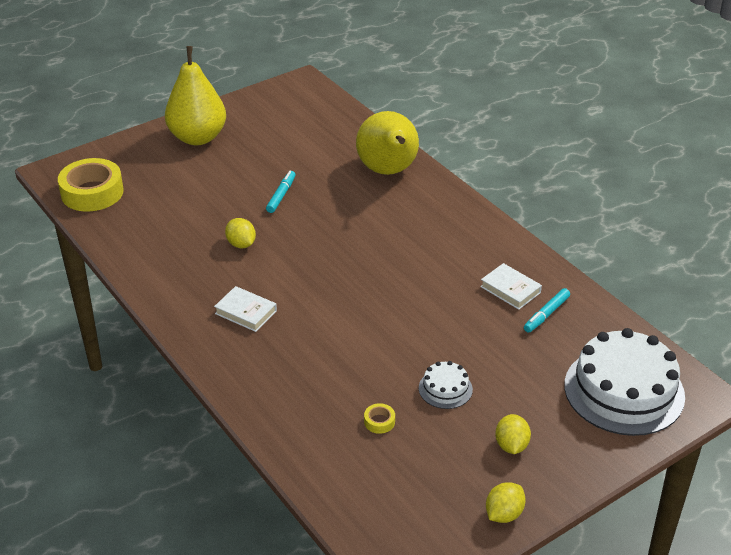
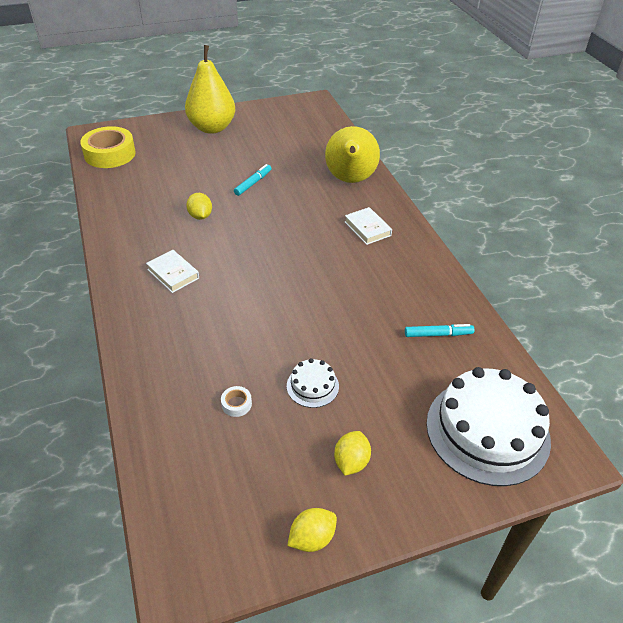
camera: 15 degrees right, 5 degrees up
yellow tape [364,403,395,434] -> white tape [221,386,252,417]
white book [480,263,542,310] -> white book moved to [345,207,392,245]
turquoise marker [524,288,570,333] -> turquoise marker turned 150 degrees counterclockwise [405,324,475,337]

